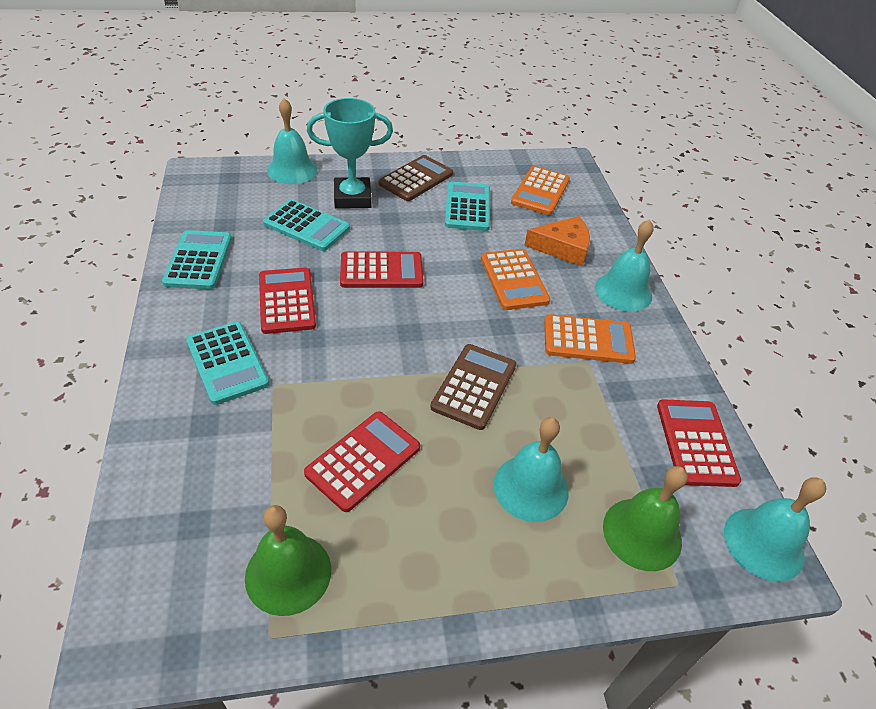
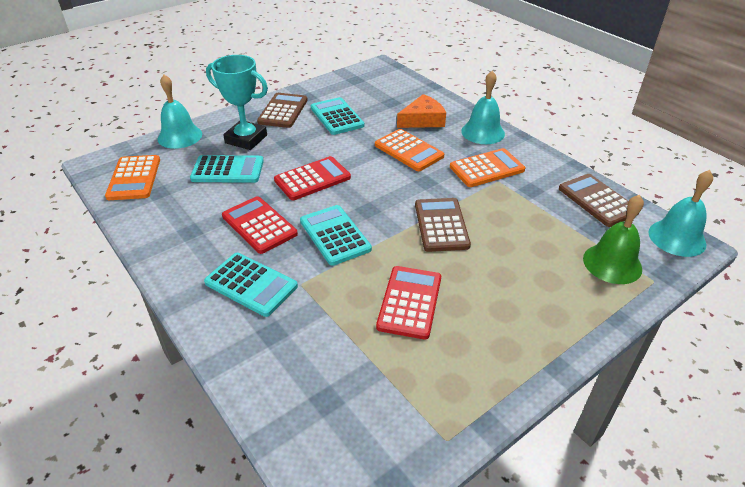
camera: 25 degrees left, 5 degrees down
turquoise calculator [162,230,232,289] -> turquoise calculator moved to [300,205,372,266]
green bell [245,505,331,616] -> none
turquoise trophy [307,98,393,209] -> turquoise trophy turned 60 degrees clockwise [206,55,268,150]
turquoise bell [493,417,569,522] -> none
orange calculator [511,166,570,215] -> orange calculator moved to [105,155,160,200]
red calculator [657,399,741,487] -> brown calculator [559,174,639,227]

